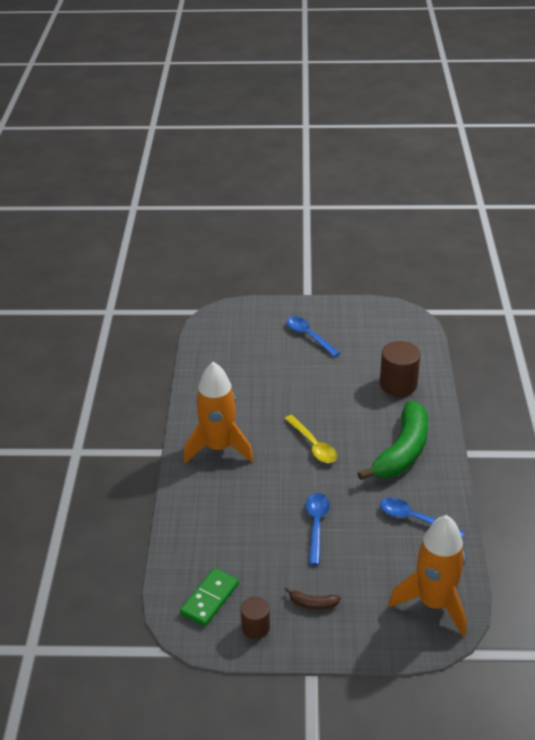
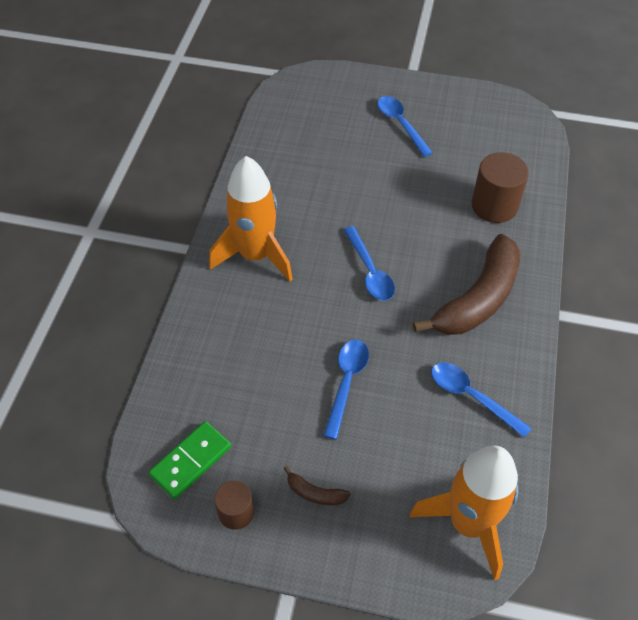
camera: 10 degrees right, 15 degrees up
yellow spoon [285,415,337,463] -> blue spoon [344,226,395,301]
green banana [358,401,428,480] -> brown banana [413,234,521,335]

